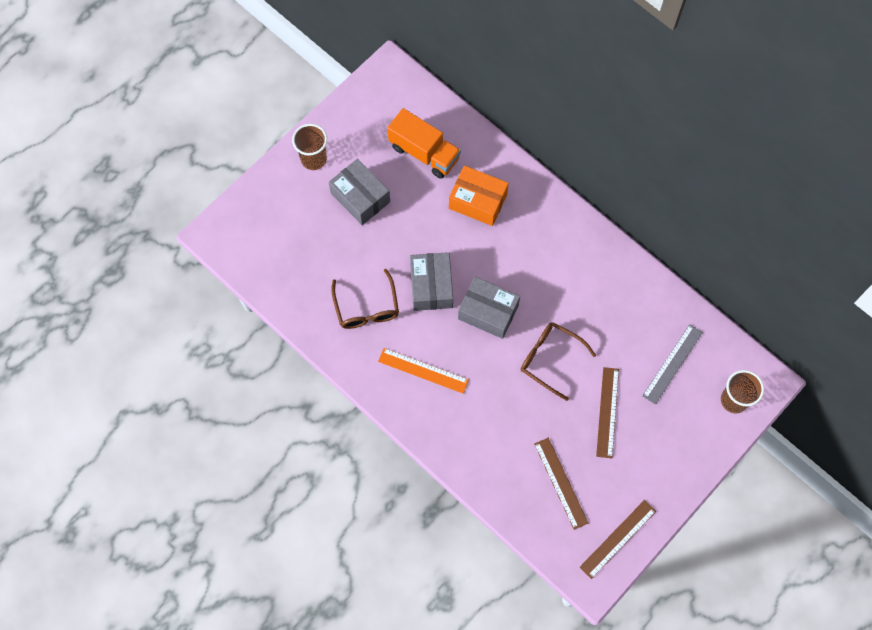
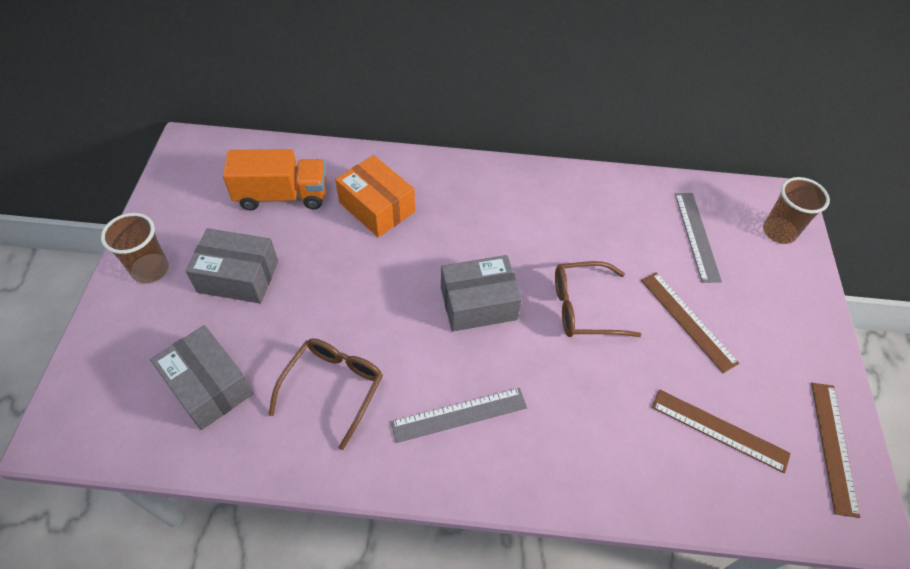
camera: 40 degrees left, 15 degrees down
brown glasses [331,269,399,329] -> brown glasses turned 105 degrees counterclockwise [268,338,383,450]
orange ruler [378,348,469,393] -> grey ruler [391,388,527,443]
grey box [410,252,453,311] -> grey box moved to [150,325,253,430]
orange box [449,166,509,226] -> orange box turned 60 degrees clockwise [335,155,415,237]

